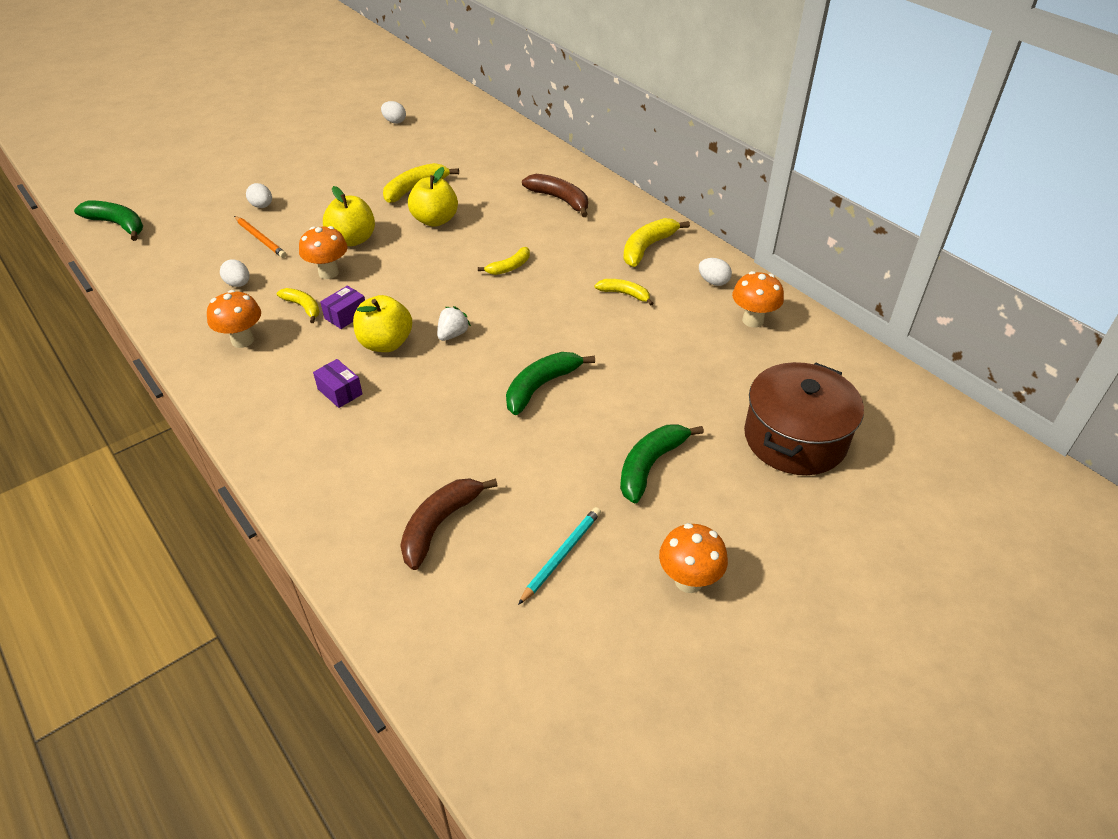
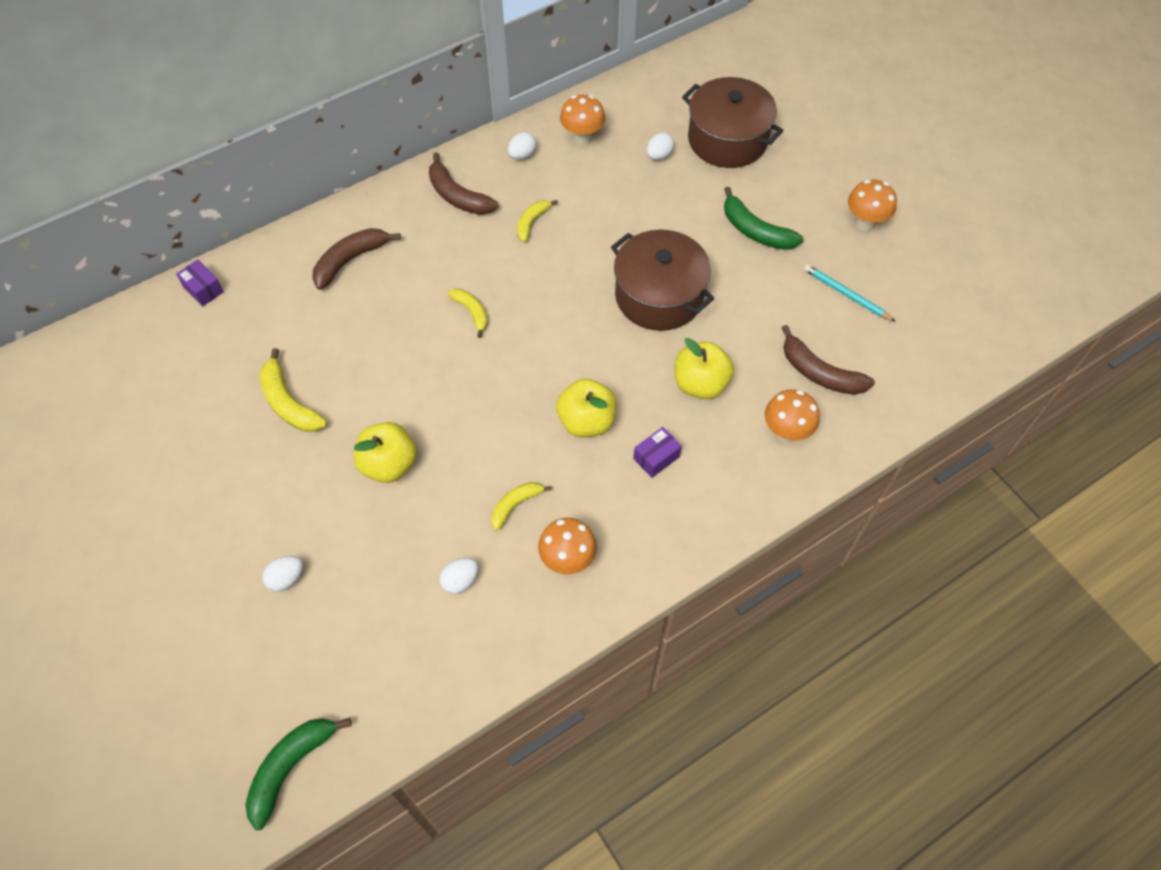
camera: 85 degrees left, 15 degrees up
orange pencil [234,216,286,258] -> none
orange mushroom [299,226,348,279] -> orange mushroom moved to [765,389,820,443]
purple box [320,286,365,329] -> purple box moved to [176,260,224,306]
white egg [381,101,406,124] -> white egg moved to [646,133,675,160]
yellow apple [408,167,458,227] -> yellow apple moved to [675,338,734,399]
white strawberry [437,306,471,341] -> none
green banana [506,352,595,415] -> brown pot [611,229,714,331]
yellow banana [623,218,690,267] -> brown banana [429,152,498,215]

